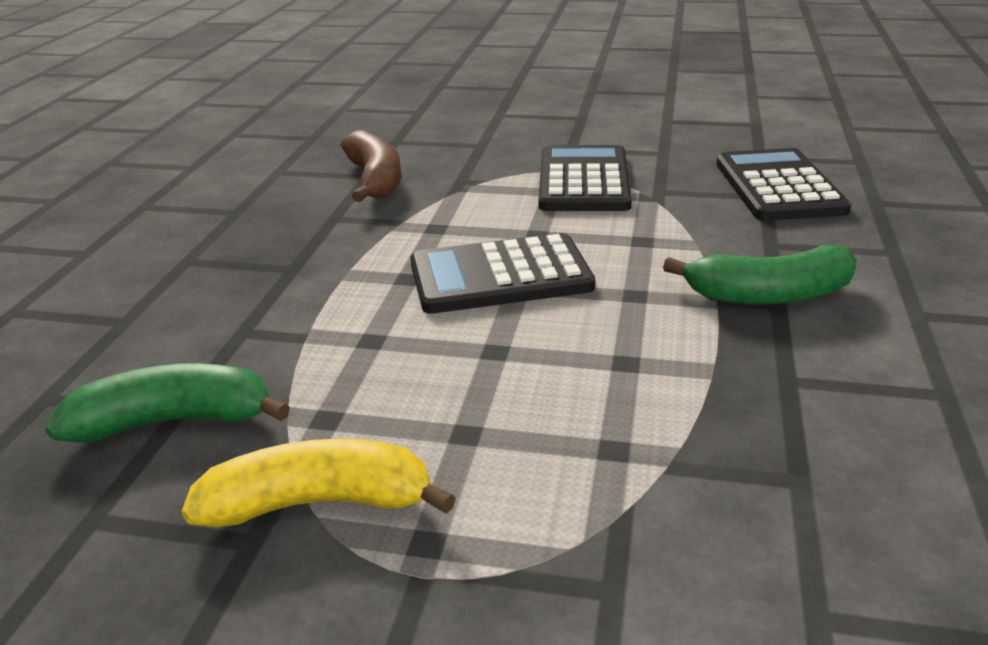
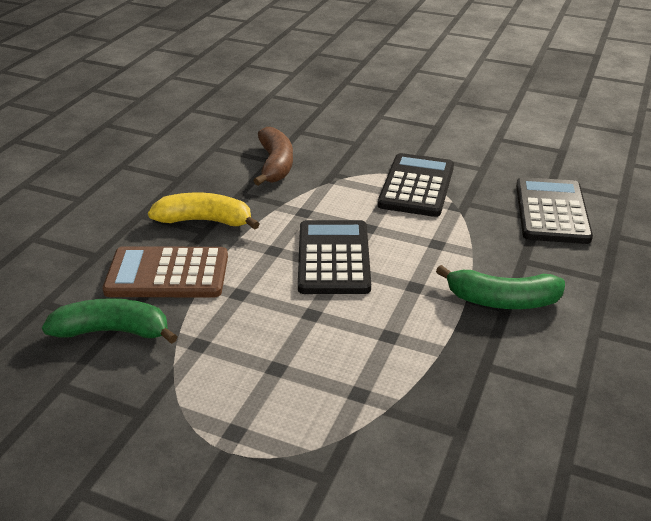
camera: 10 degrees right, 5 degrees up
yellow banana [181,439,456,527] -> yellow banana moved to [148,193,259,230]
black calculator [410,233,595,314] -> black calculator turned 90 degrees clockwise [298,220,371,294]
none -> brown calculator [102,246,228,298]

